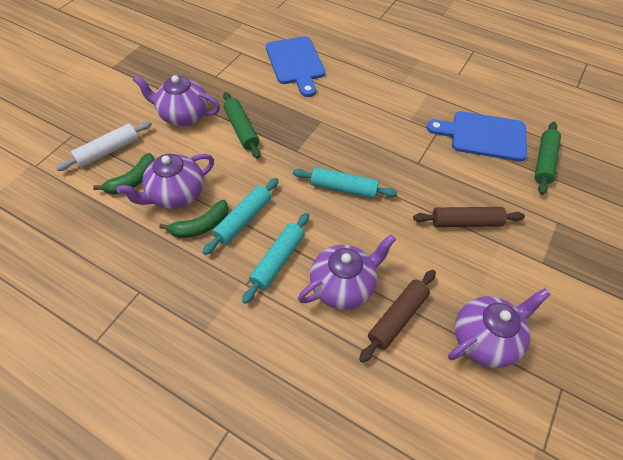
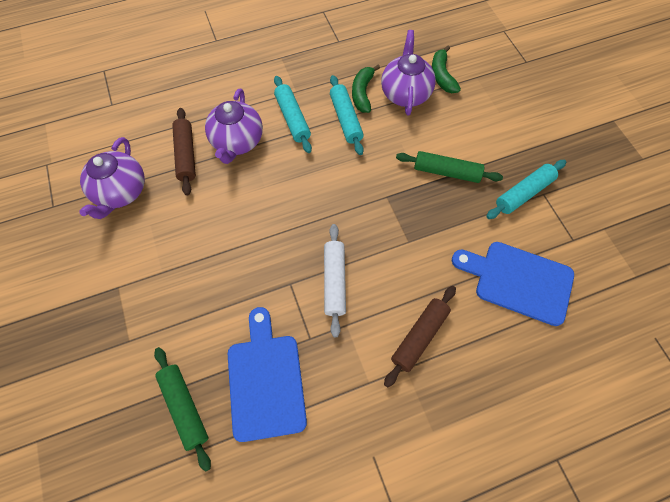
camera: 130 degrees right, 10 degrees up
white rolling pin [55,121,152,171] -> white rolling pin moved to [324,224,346,337]
purple teapot [133,75,220,126] -> none
turquoise rolling pin [293,167,398,199] -> turquoise rolling pin moved to [486,160,566,219]
brown rolling pin [413,207,525,227] -> brown rolling pin moved to [384,286,456,387]
blue cutting board [427,111,527,162] -> blue cutting board turned 60 degrees counterclockwise [228,307,307,442]

